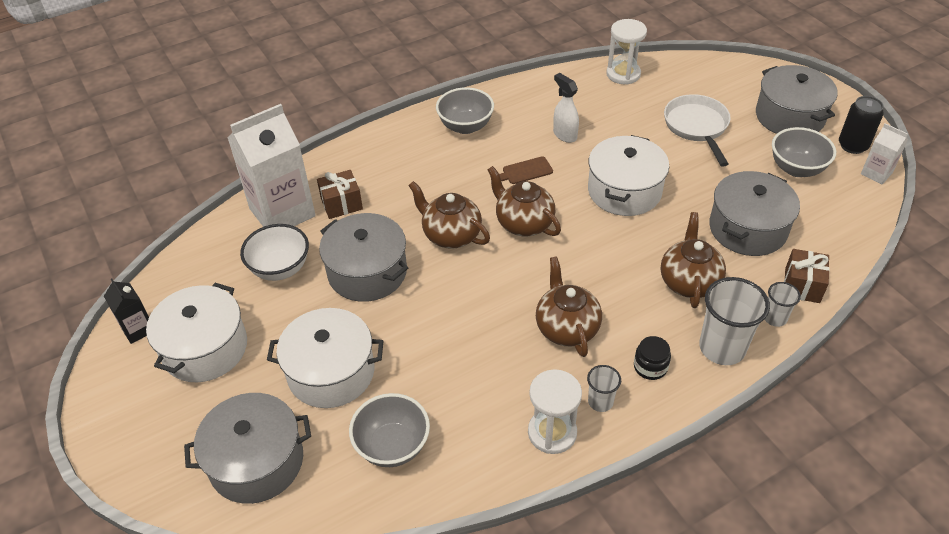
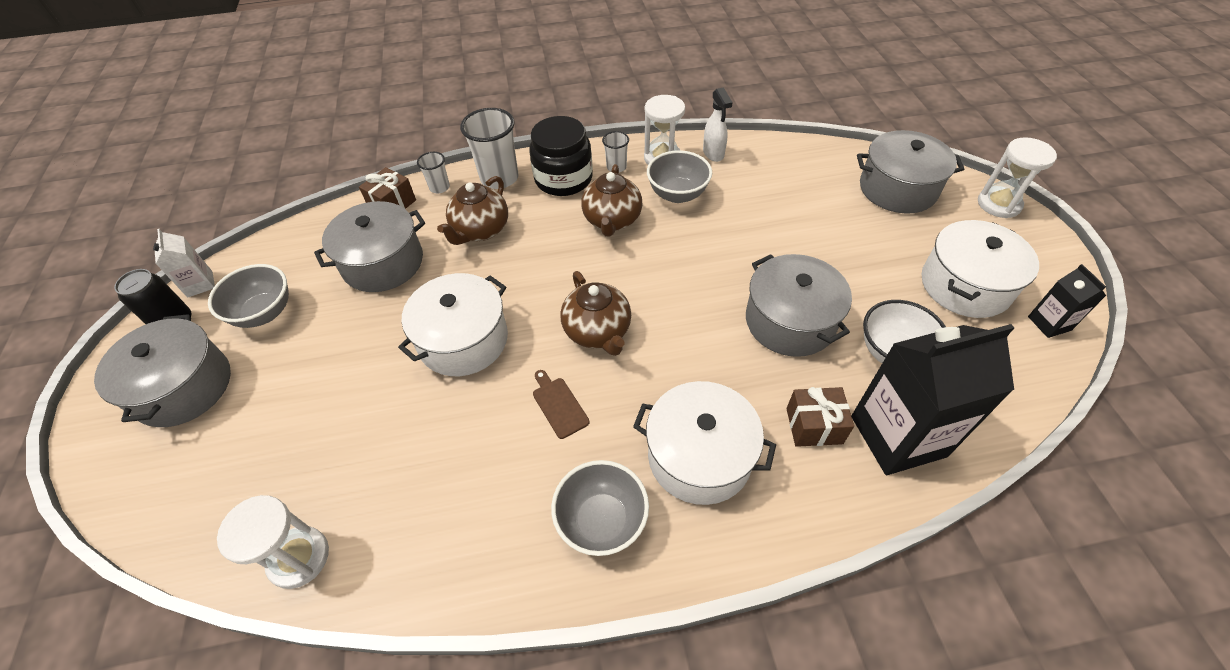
camera: 160 degrees left, 5 degrees up
white carton [227,104,316,227] -> black carton [851,324,1014,475]
white pot [267,308,384,408] -> white pot moved to [633,381,776,505]
grey bowl [349,393,430,467] -> grey bowl moved to [647,150,712,203]
brown teapot [408,181,490,249] -> none
brown cutting board [499,156,553,184] -> brown cutting board turned 120 degrees counterclockwise [533,370,590,439]
white spray bottle [553,73,579,143] -> white spray bottle moved to [703,87,733,162]
black jar [634,336,671,380] -> black jar [529,116,593,196], size x2.07
white pan [664,94,731,167] -> none
none -> white hourglass [978,137,1057,218]

